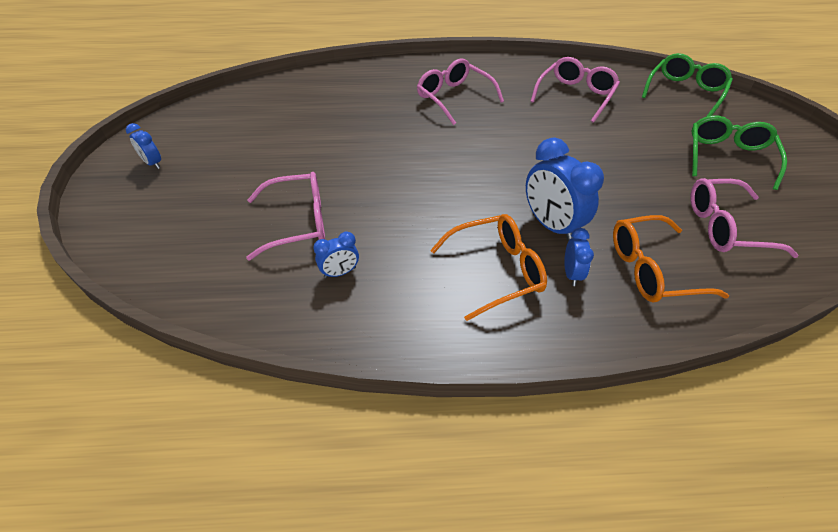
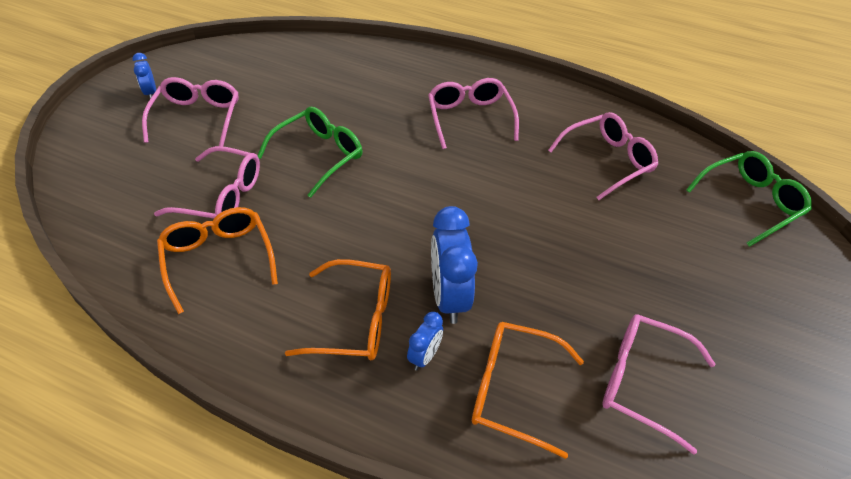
camera: 25 degrees right, 0 degrees up
blue clock [313,232,359,278] -> orange glasses [157,207,278,314]
green glasses [691,115,787,190] -> green glasses moved to [258,107,362,198]
none -> pink glasses [142,77,239,147]

